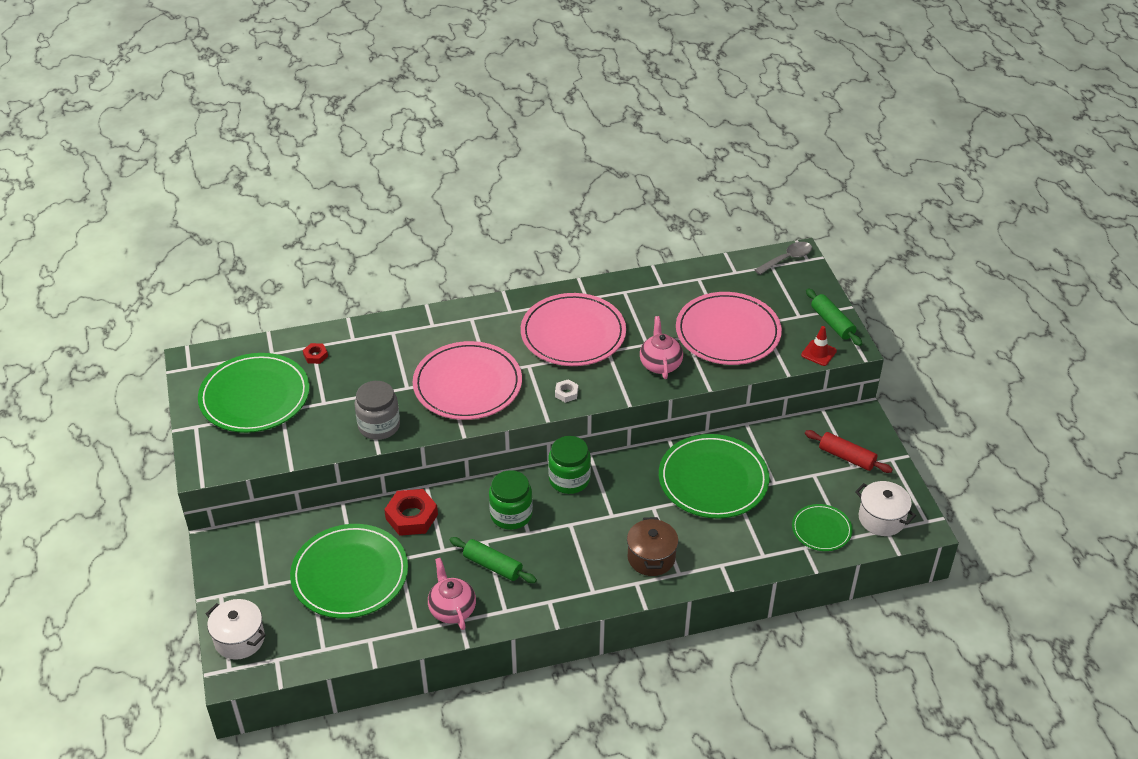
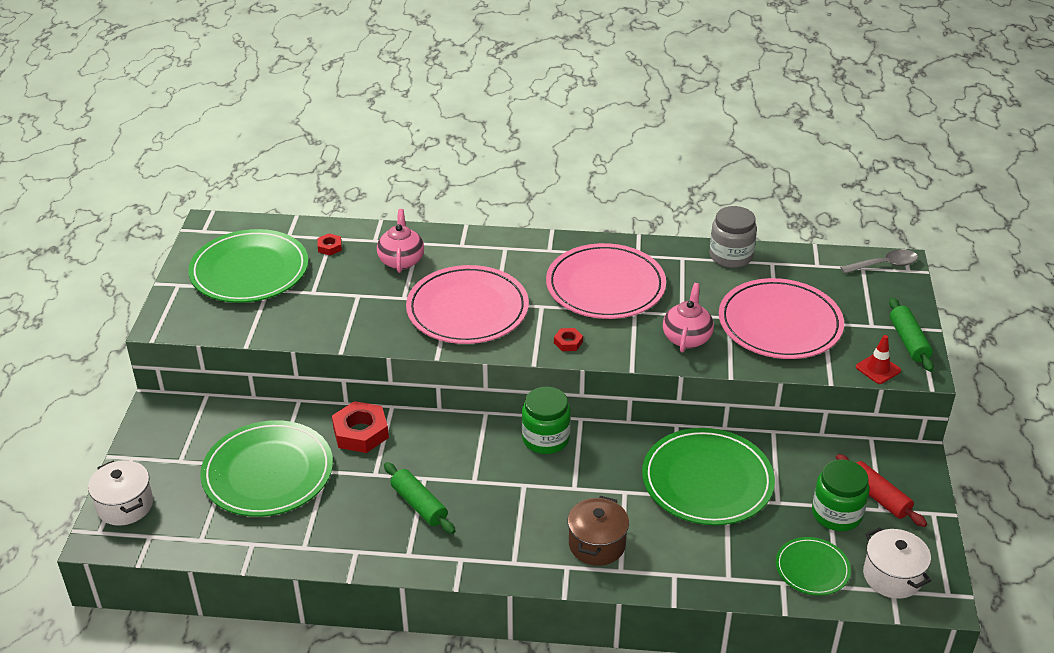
camera: 20 degrees right, 5 degrees down
grey jar [354,381,400,440] -> grey jar moved to [709,206,757,268]
pink teapot [428,558,476,630] -> pink teapot moved to [377,209,424,273]
green jar [489,470,533,530] -> green jar moved to [812,459,870,531]
white nut [555,380,578,403] -> red nut [554,328,583,351]

